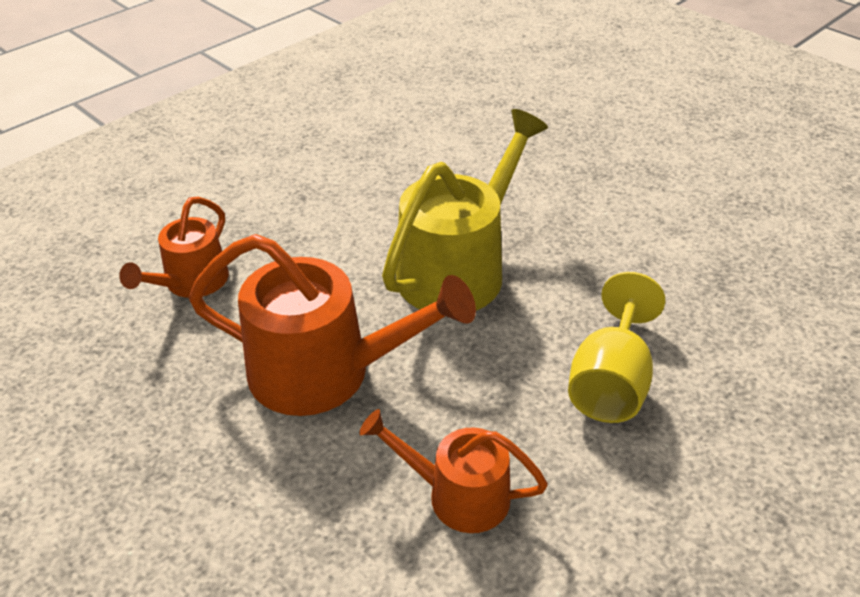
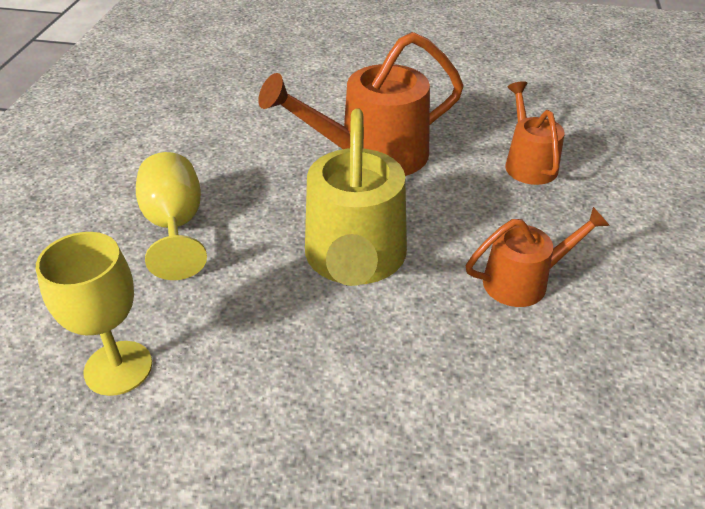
camera: 145 degrees right, 0 degrees up
orange watering can [359,409,548,533] -> orange watering can moved to [466,207,610,307]
none -> yellow goblet [36,232,152,396]

